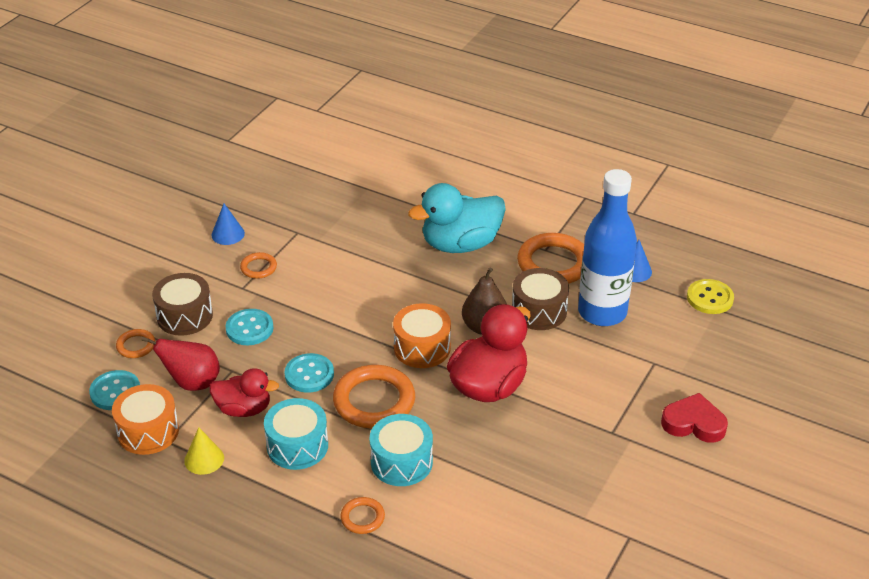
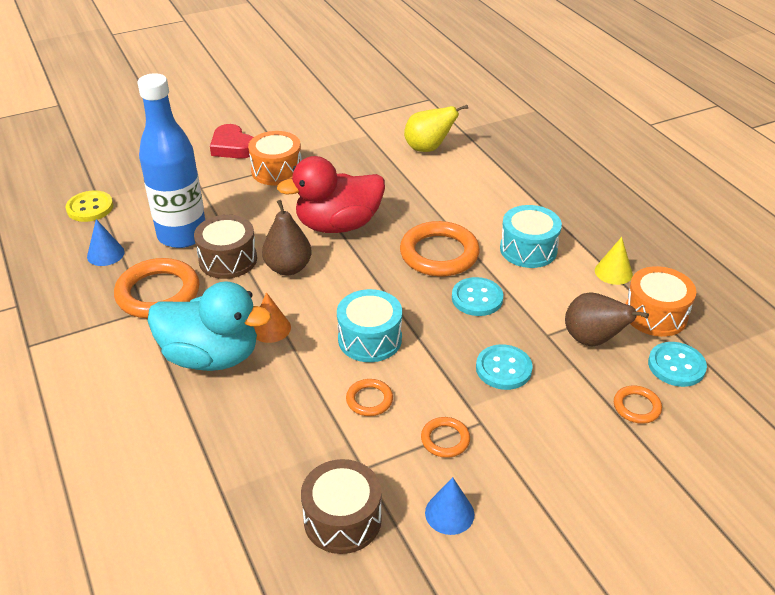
camera: 145 degrees left, 0 degrees up
red pear [141,337,220,391] -> brown pear [565,292,649,346]
brown drum [152,273,213,336] -> brown drum moved to [301,459,382,554]
red duck [209,368,279,417] -> none
orange ring [340,497,385,534] -> orange ring moved to [346,379,393,416]
turquoise drum [370,414,433,486] -> turquoise drum moved to [337,289,402,362]
orange drum [393,303,451,368] -> orange drum moved to [248,131,302,185]
none -> orange cone [253,292,291,343]
none -> yellow pear [404,105,468,152]

